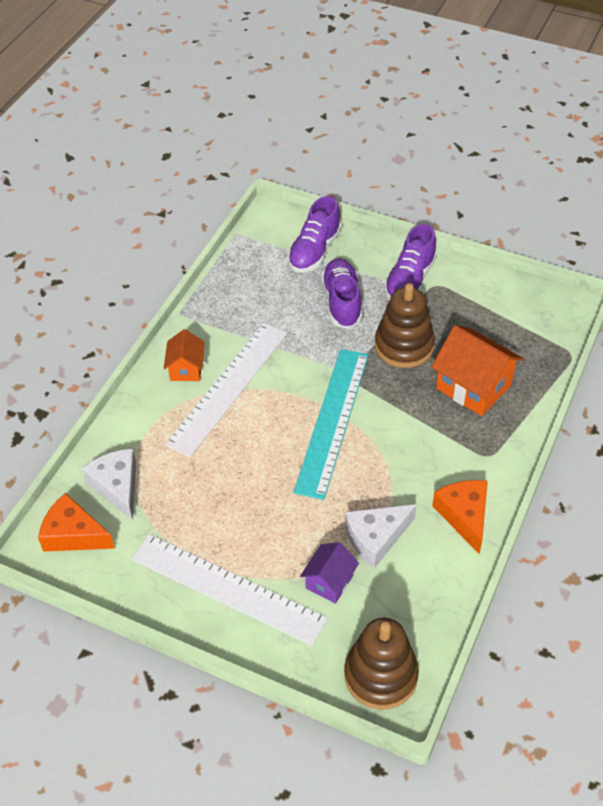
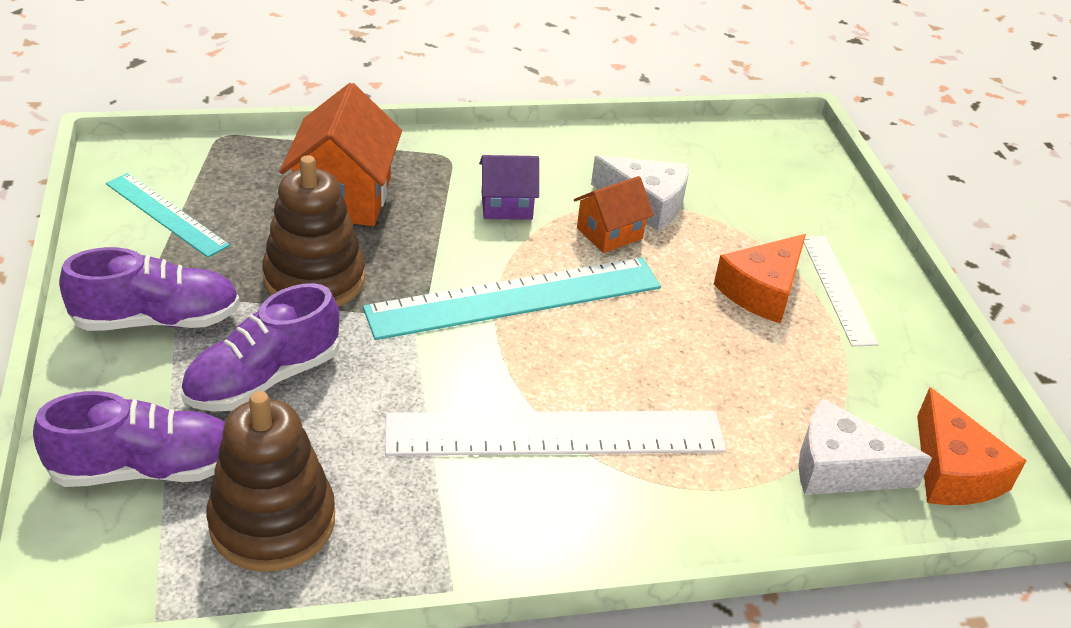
camera: 130 degrees left, 10 degrees down
white cheese [82,449,136,520] -> white cheese turned 75 degrees clockwise [799,398,932,495]
white ruler [131,534,328,646] -> white ruler [804,236,879,346], size x0.58
orange house [164,329,205,381] -> orange house moved to [574,176,654,253]
purple house [300,542,359,604] -> purple house moved to [479,155,539,220]
brown stacking toy [344,618,419,709] -> brown stacking toy moved to [207,391,335,572]
orange cheese [432,480,488,554] -> orange cheese moved to [714,234,806,324]
none -> turquoise ruler [106,173,230,257]

